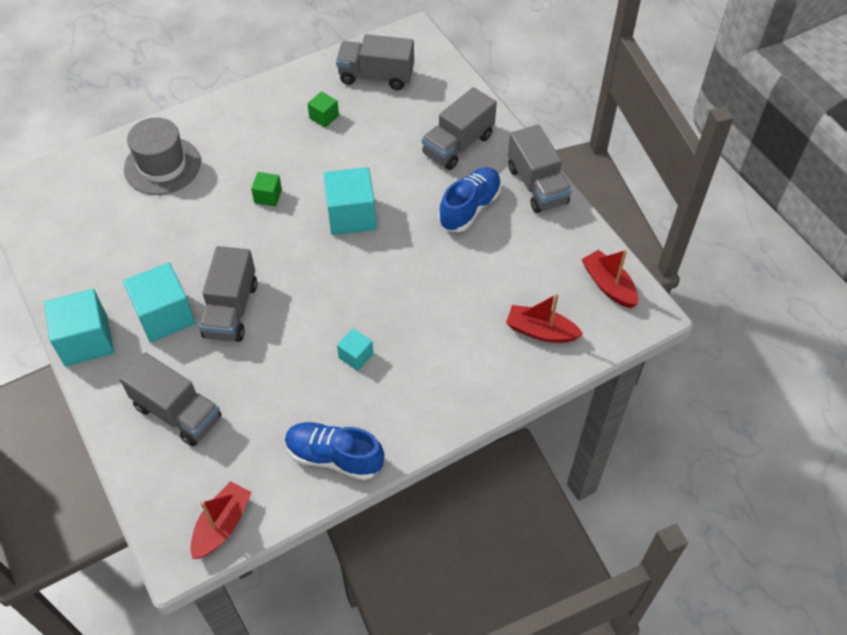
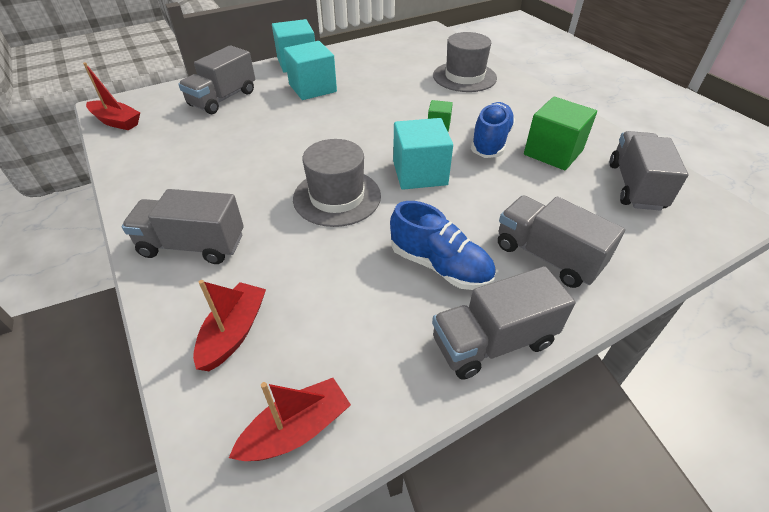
camera: 90 degrees right, 10 degrees down
grey truck [199,246,257,342] -> grey truck moved to [122,189,244,264]
blue shoe [285,422,384,480] -> blue shoe moved to [471,102,515,158]
green cube [307,91,339,128] -> green cube [524,97,597,170], size x1.95
turquoise cube [337,328,374,371] -> none
none -> grey hat [293,139,381,227]

